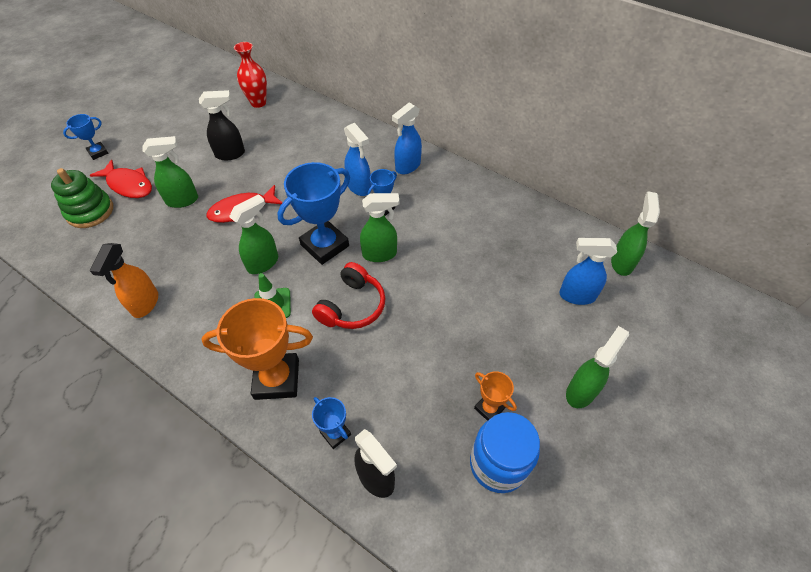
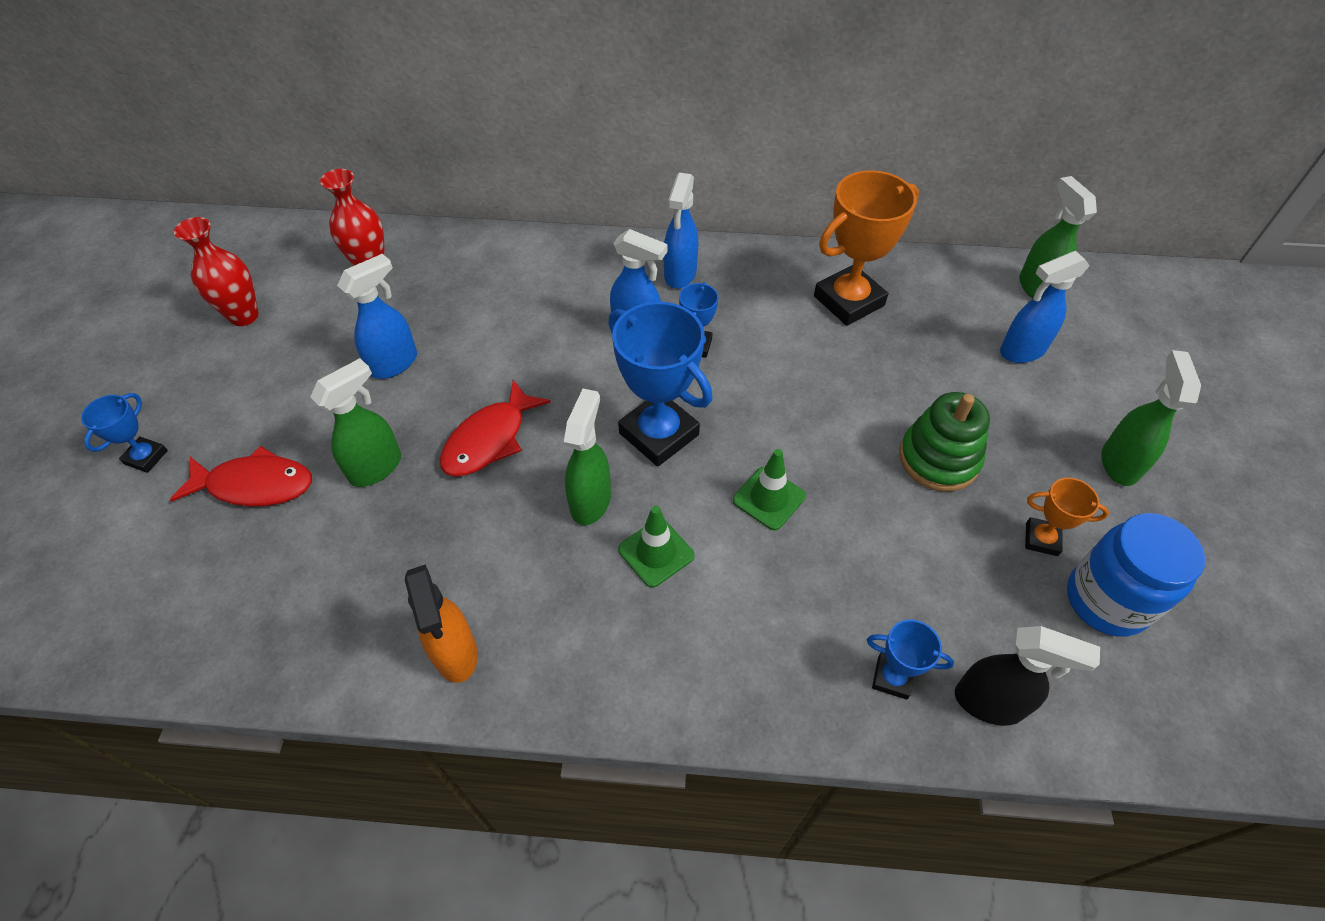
camera: 30 degrees left, 0 degrees up
green stacking toy [51,168,113,228] -> green stacking toy moved to [899,392,990,492]
black spray bottle [199,90,245,160] -> blue spray bottle [337,254,417,379]
orange trophy [201,298,313,400] -> orange trophy moved to [814,170,919,326]
blue trophy [277,162,350,265] -> blue trophy turned 60 degrees counterclockwise [608,302,712,467]
red headphones [312,262,386,329] -> green traffic cone [733,449,806,530]
green spray bottle [360,193,399,262] -> none
none -> red vase [174,217,259,326]

